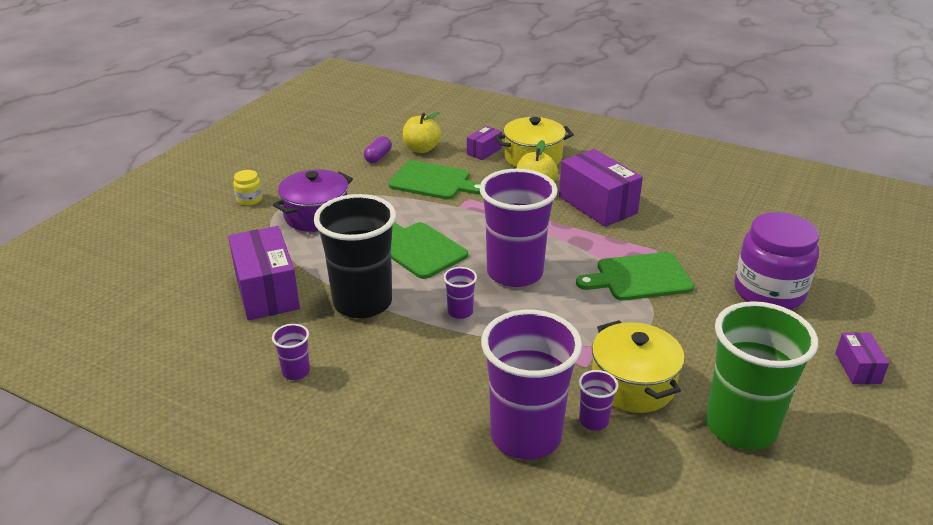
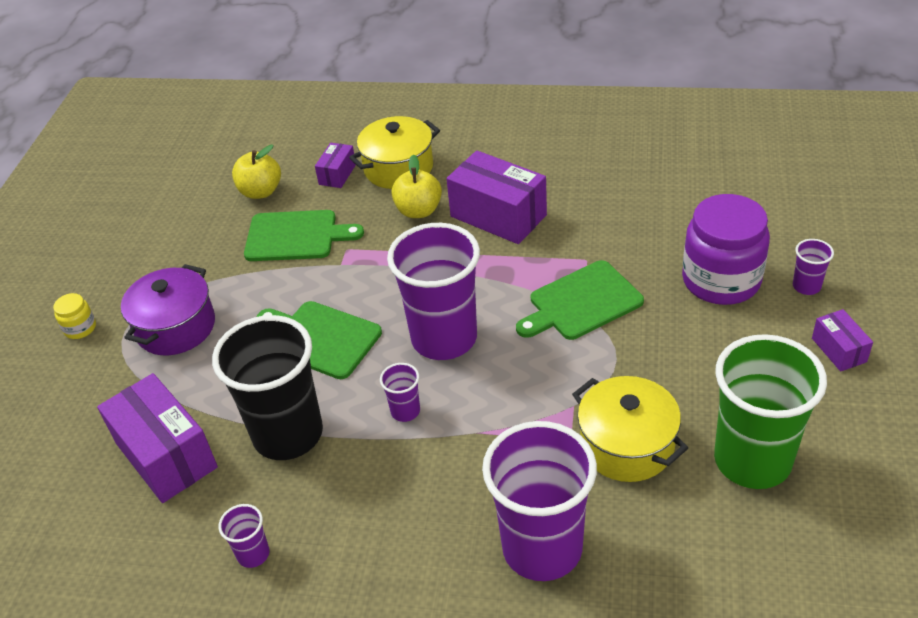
camera: 15 degrees left, 10 degrees up
purple capsule [364,136,392,163] -> none
purple cup [579,370,618,430] -> purple cup moved to [793,239,834,295]

